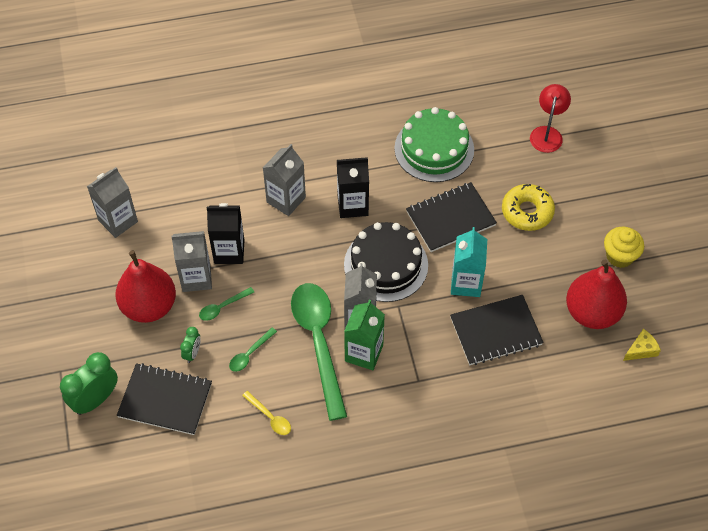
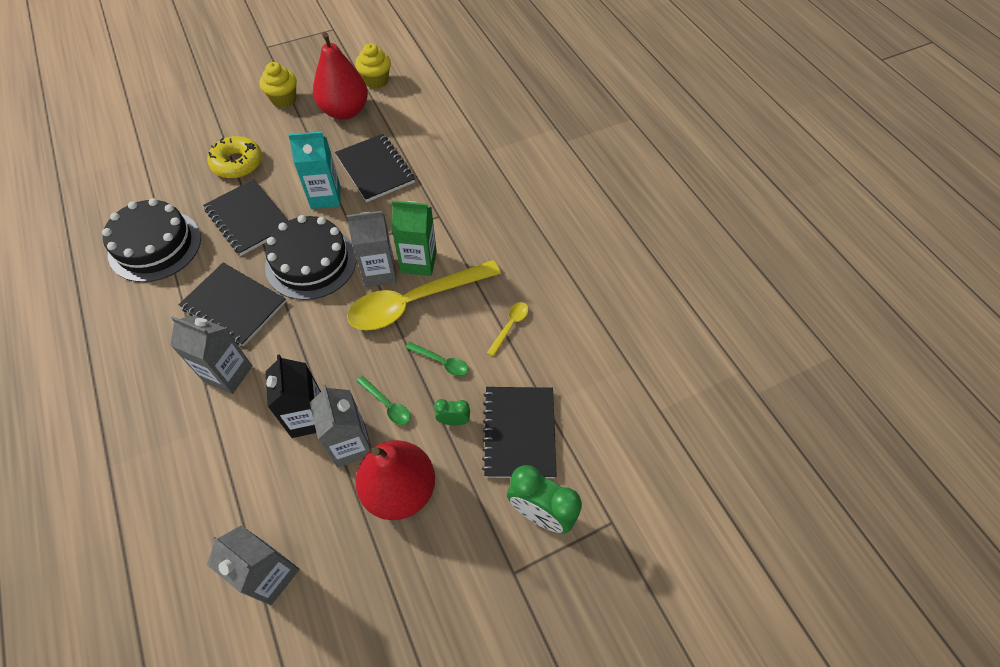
camera: 105 degrees left, 0 degrees up
green spoon [291,283,347,421] -> yellow spoon [347,260,501,331]
black carton [337,158,369,218] -> black notebook [179,262,286,346]
green cake [394,107,474,182] -> black cake [102,198,201,282]
red lamp [530,84,571,153] -> none
yellow cheese [623,329,661,361] -> yellow cupcake [355,43,391,89]

